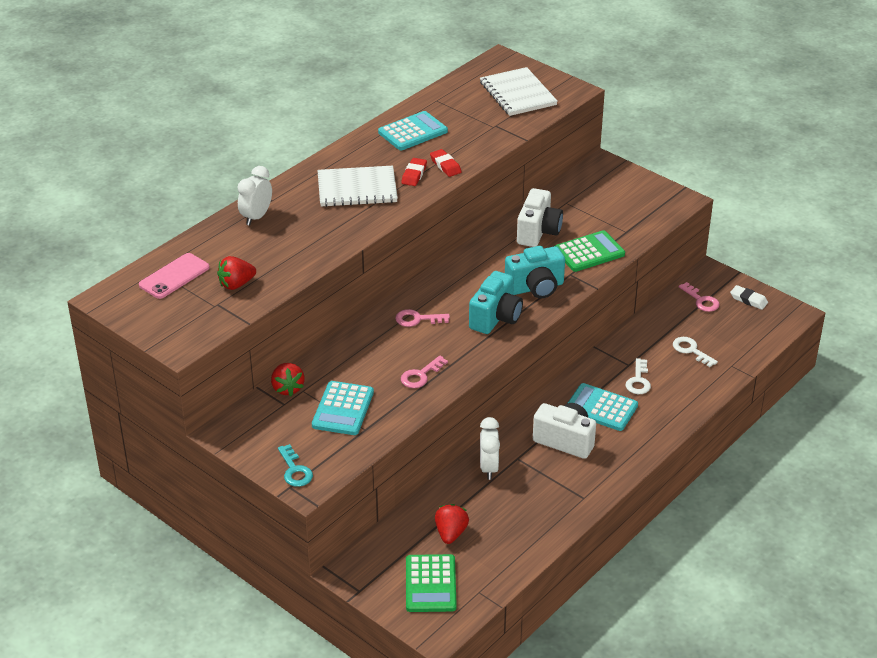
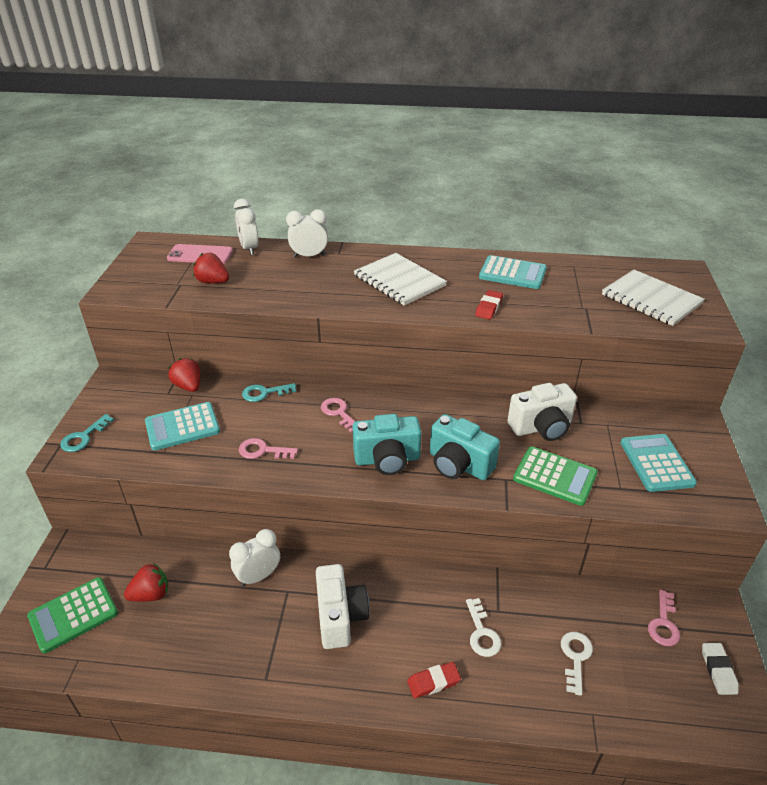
camera: 55 degrees right, 0 degrees up
red strawberry [271,363,305,396] -> red strawberry turned 105 degrees clockwise [168,358,200,392]
red eraser [401,158,427,186] -> red eraser moved to [407,662,461,698]
white notebook [480,67,558,116] -> white notebook turned 75 degrees counterclockwise [602,270,705,326]
turquoise calculator [568,383,638,431] -> turquoise calculator moved to [621,434,697,492]
white key [626,358,651,394] -> white key turned 75 degrees counterclockwise [466,598,501,657]
none -> white clock [234,199,258,255]
none -> turquoise key [242,383,296,402]

